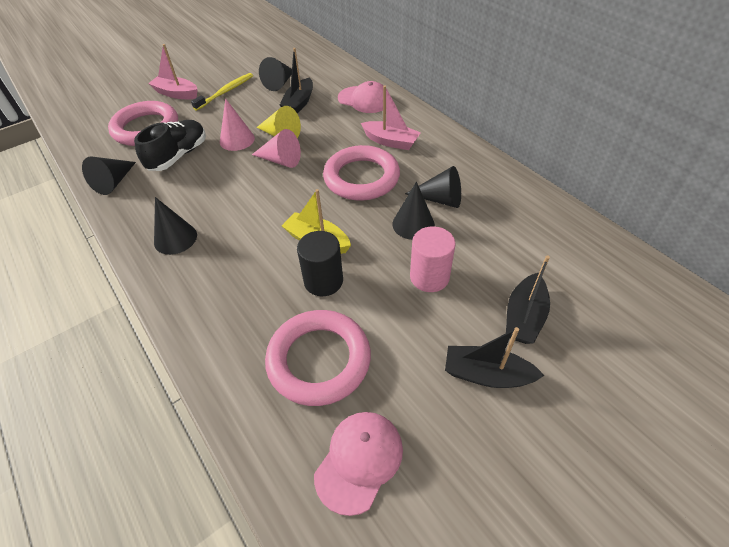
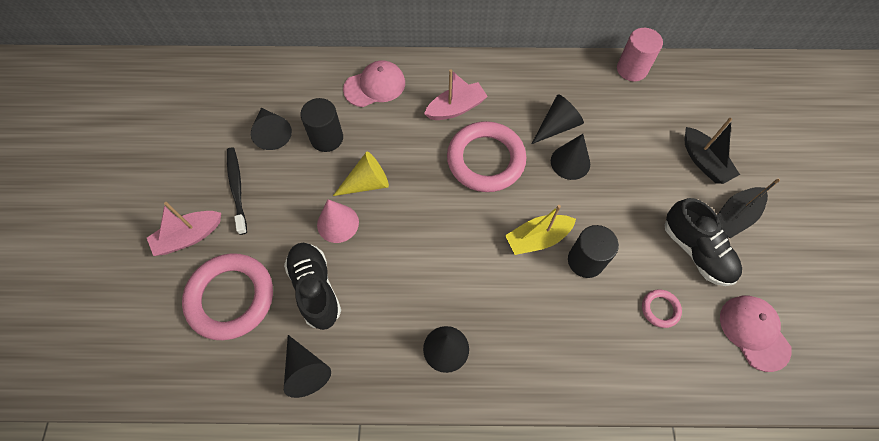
camera: 55 degrees left, 15 degrees up
yellow toothbrush [191,73,253,111] -> black toothbrush [227,147,247,235]
pink cone [252,129,301,168] -> none
pink ring [265,310,371,406] -> pink ring [642,289,682,328], size x0.44
black boat [280,48,313,114] -> black cylinder [300,98,343,152]
pink cylinder [410,226,456,292] -> pink cylinder moved to [617,28,663,81]
none -> black shoe [665,198,742,286]

